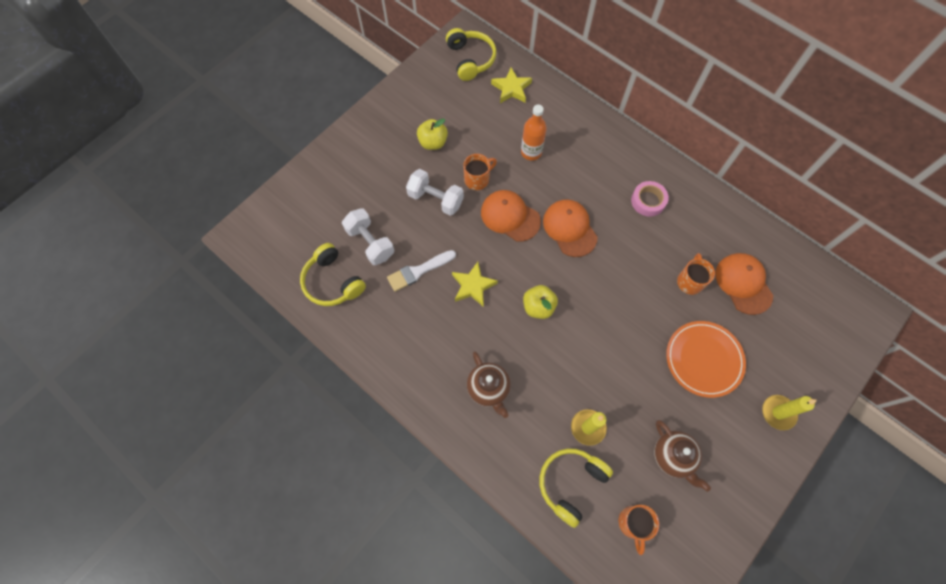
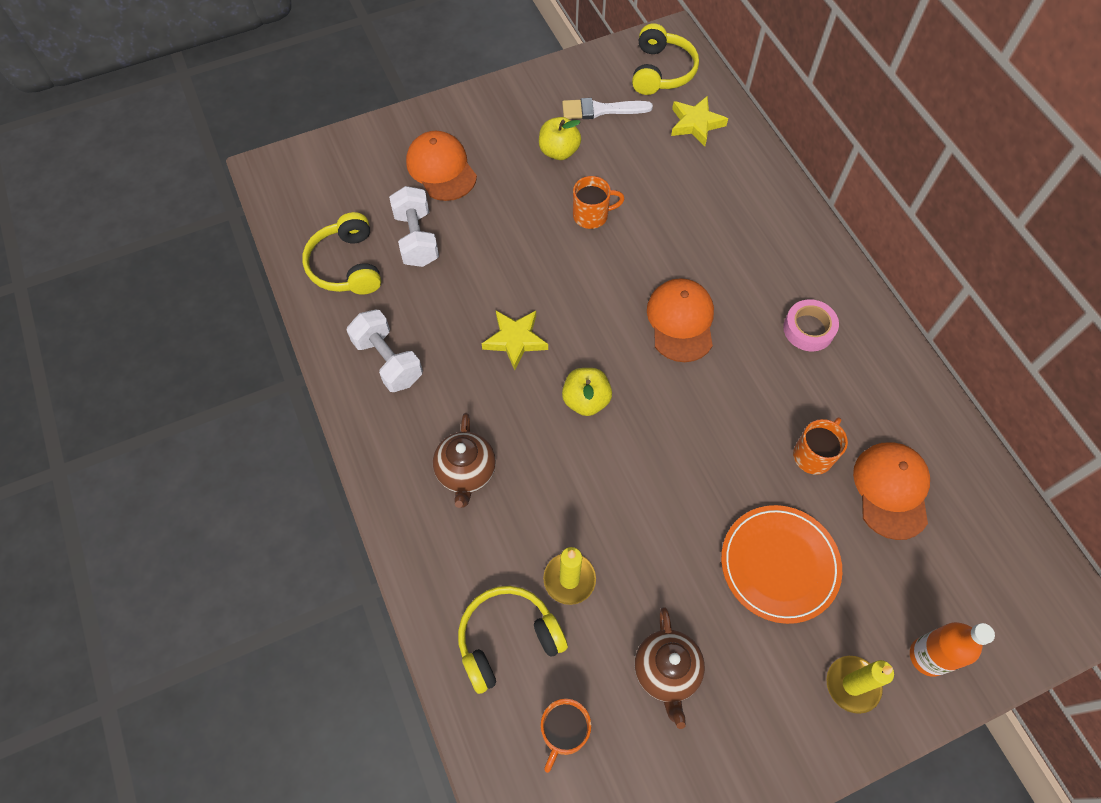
camera: 25 degrees right, 5 degrees down
white brush [387,250,456,292] -> white brush moved to [562,98,653,119]
white dumbbell [406,169,464,216] -> white dumbbell moved to [347,310,423,392]
orange cap [481,190,541,242] -> orange cap moved to [406,131,477,201]
orange bottle [521,105,547,161] -> orange bottle moved to [910,622,995,677]

